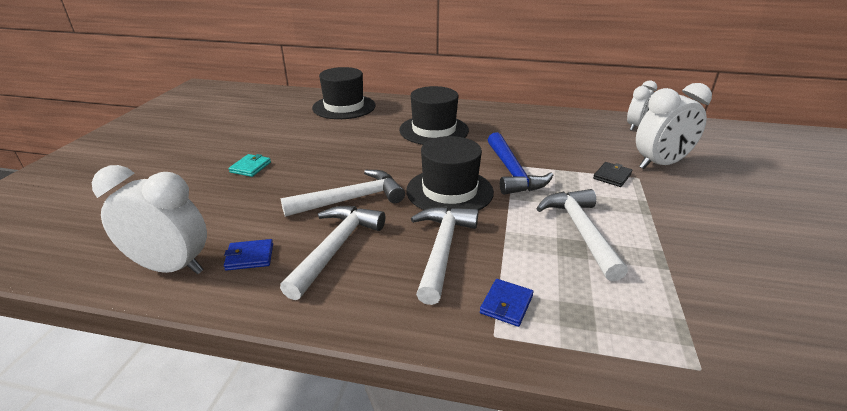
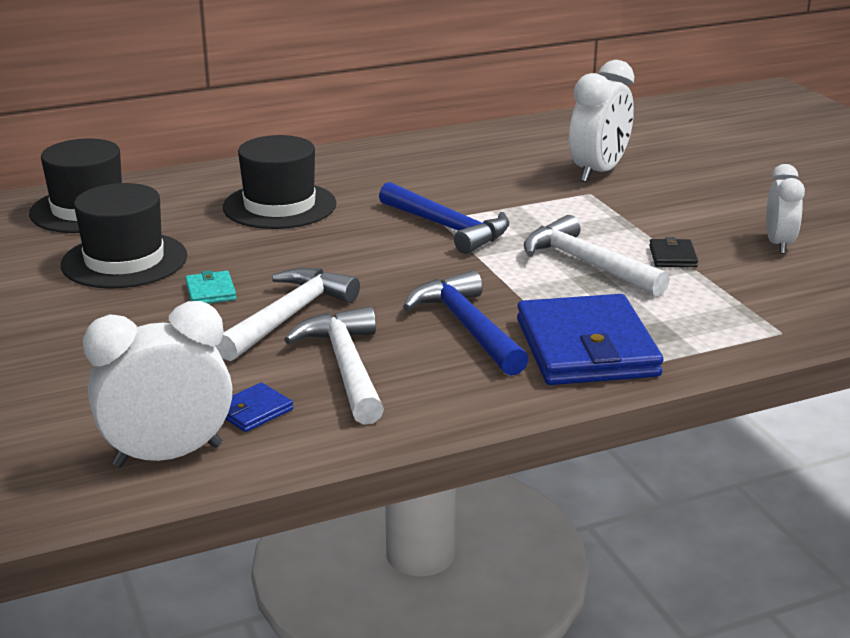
camera: 35 degrees left, 5 degrees down
turquoise wallet [229,154,271,177] -> turquoise wallet moved to [185,270,236,304]
black hat [406,136,494,211] -> black hat moved to [61,183,187,289]
white hammer [411,206,479,305] -> blue hammer [403,270,529,376]
blue wallet [480,279,534,327] -> blue wallet [517,294,663,385], size x2.41
black wallet [593,162,632,187] -> black wallet moved to [649,237,698,267]
white clock [627,80,657,131] -> white clock moved to [766,164,805,254]

